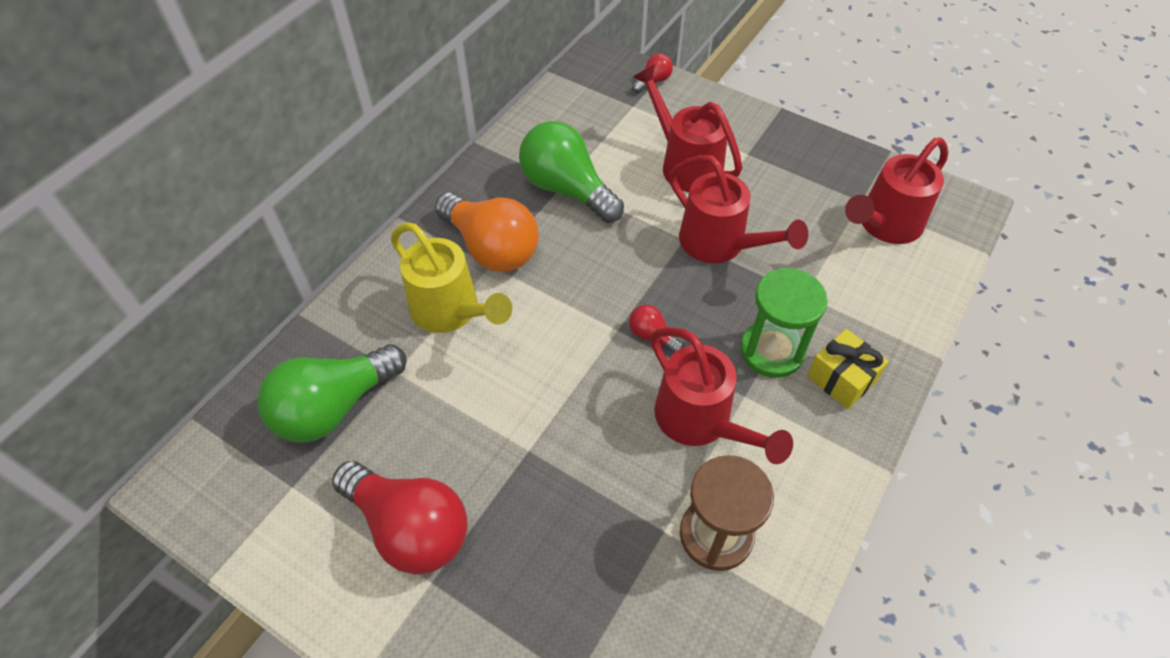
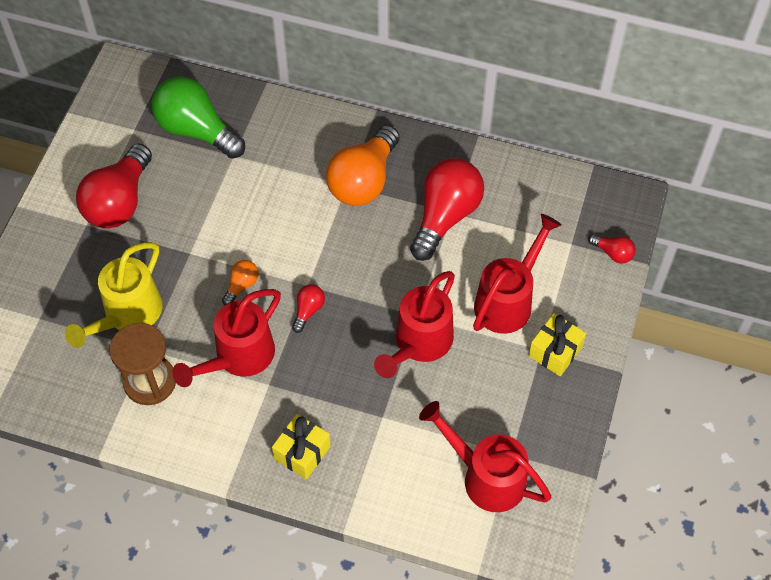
camera: 75 degrees right, 5 degrees up
yellow watering can [391,222,512,333] -> yellow watering can moved to [65,242,163,348]
green light bulb [519,121,624,223] -> red light bulb [410,158,484,261]
green hourglass [740,268,828,378] -> none
none -> orange light bulb [222,260,259,305]
none -> yellow gift [529,313,586,376]

